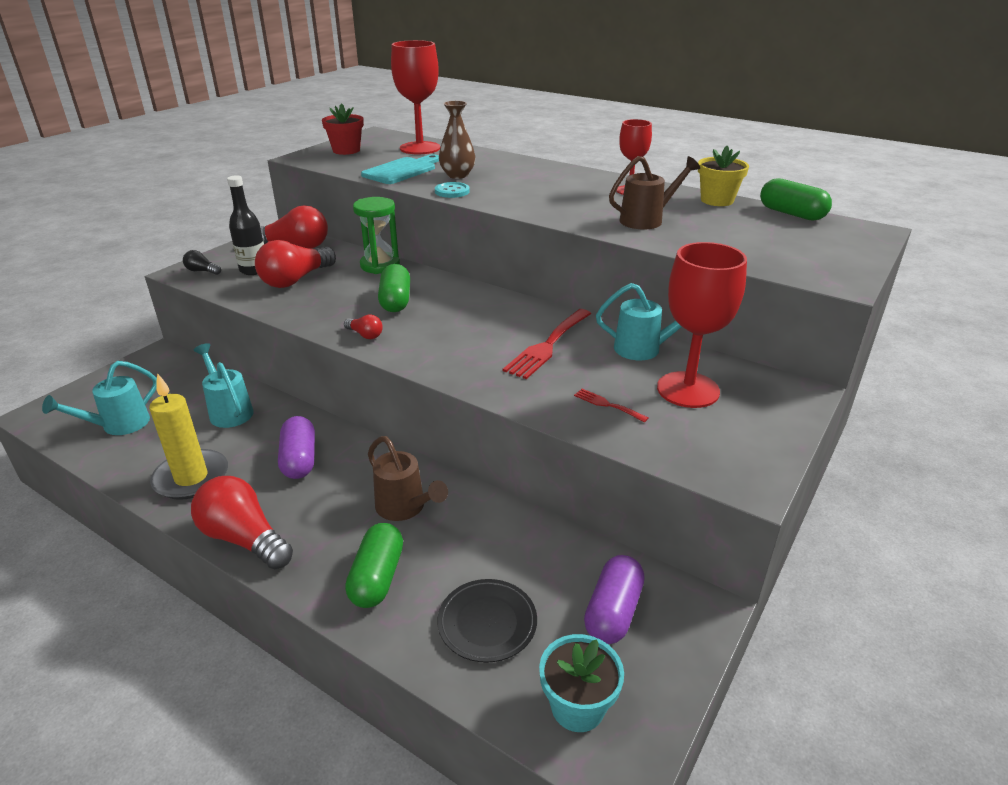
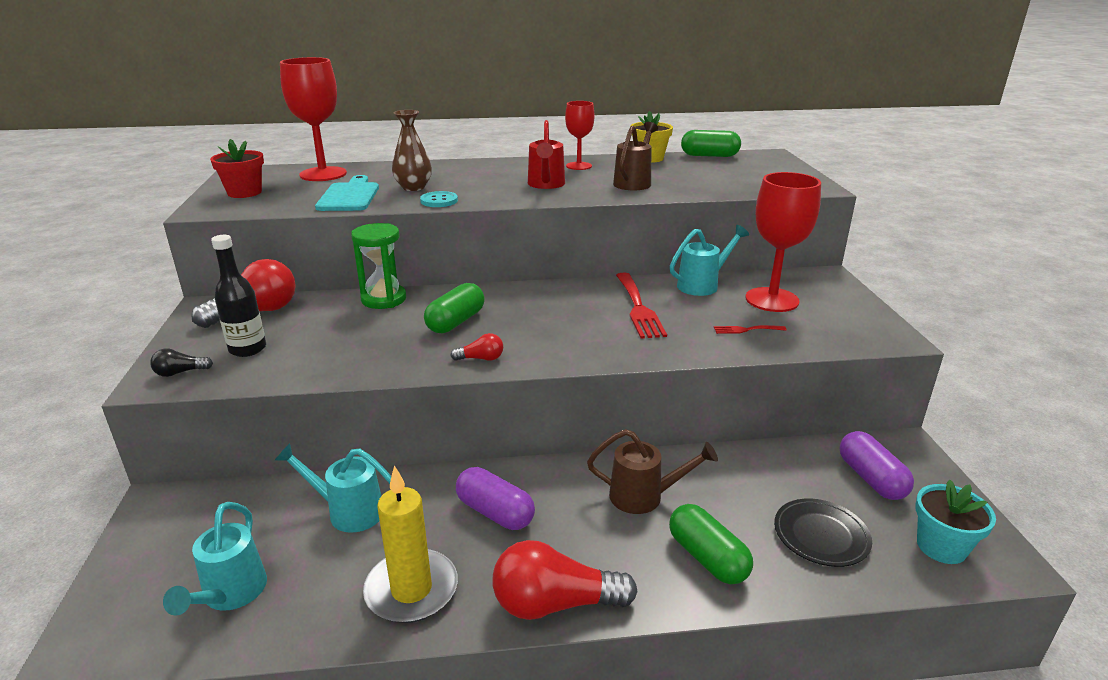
camera: 40 degrees left, 5 degrees down
red light bulb [255,240,336,288] -> none
green capsule [378,264,410,312] -> green capsule turned 75 degrees clockwise [424,283,485,333]
none -> red watering can [528,120,565,189]

